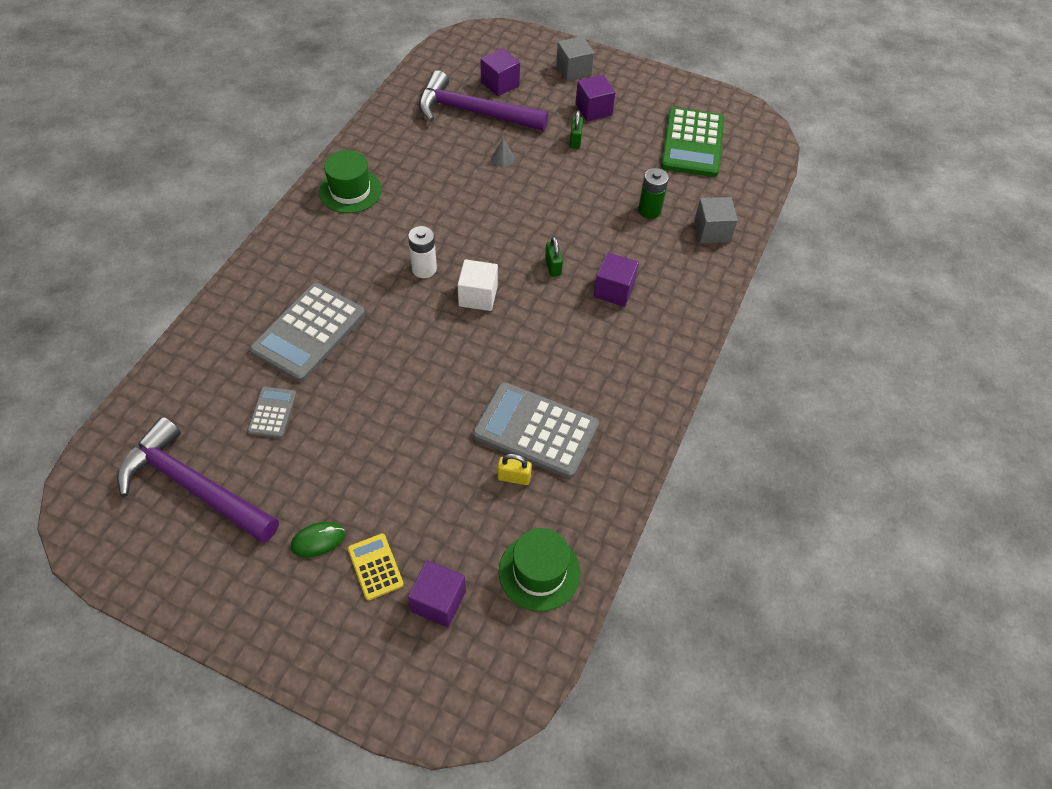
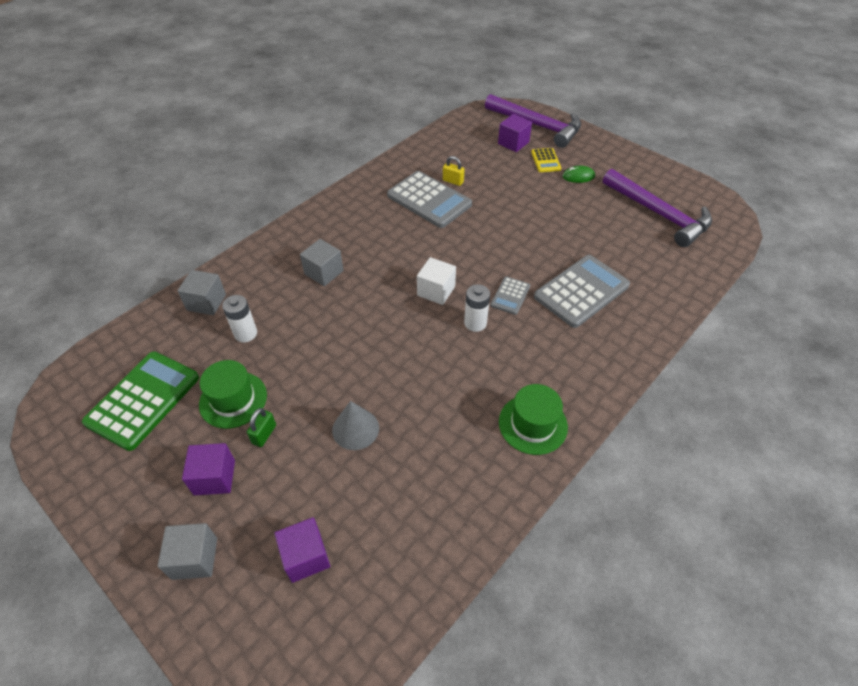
camera: 160 degrees left, 5 degrees down
grey calculator [247,387,297,438] -> grey calculator moved to [491,276,530,315]
purple hammer [419,70,549,131] -> purple hammer moved to [485,94,581,148]
grey cone [491,138,515,167] -> grey cone [332,401,379,450], size x1.75
green hat [499,528,580,611] -> green hat moved to [199,360,267,429]
green padlock [545,236,563,277] -> none
purple cube [594,252,639,307] -> grey cube [300,239,344,286]
green battery [638,168,669,219] -> white battery [222,295,257,342]

